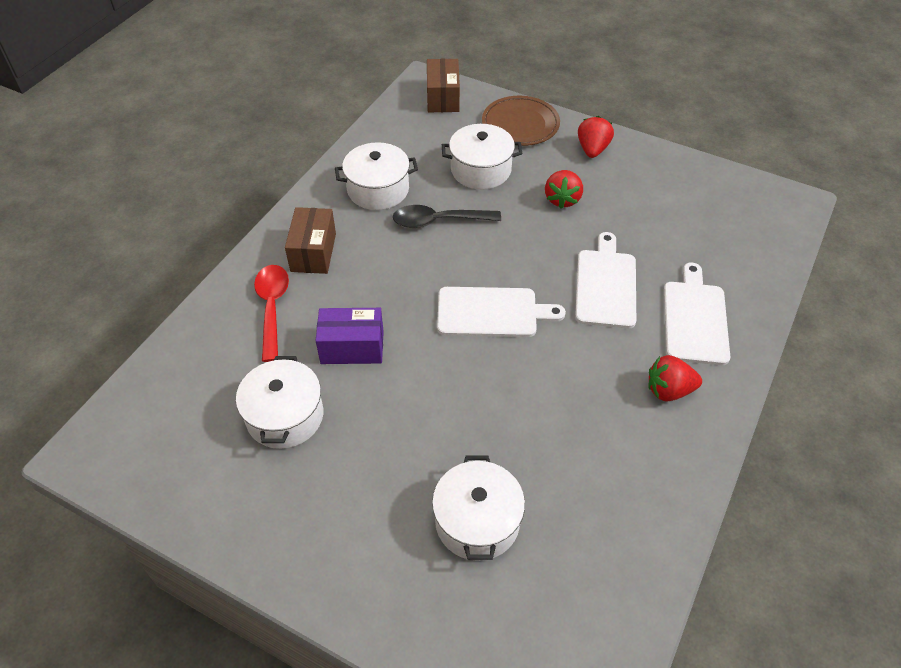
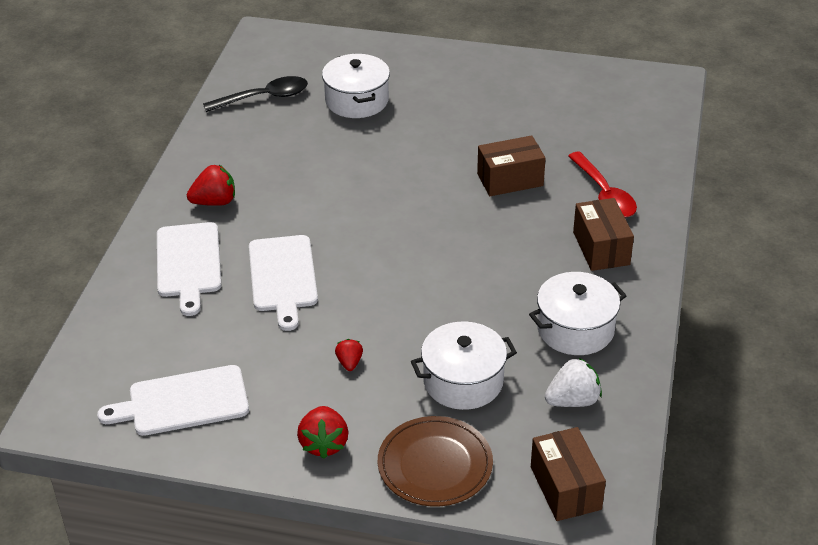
camera: 165 degrees right, 10 degrees down
white pot [236,356,323,449] -> none
purple box [315,308,384,364] -> brown box [477,135,546,196]
black spoon [393,205,501,228] -> black spoon moved to [203,76,308,112]
white cutting board [437,287,566,337] -> white cutting board moved to [97,365,249,436]
red strawberry [545,170,583,209] -> red strawberry [335,339,363,371], size x0.59
none -> white strawberry [545,358,602,407]

